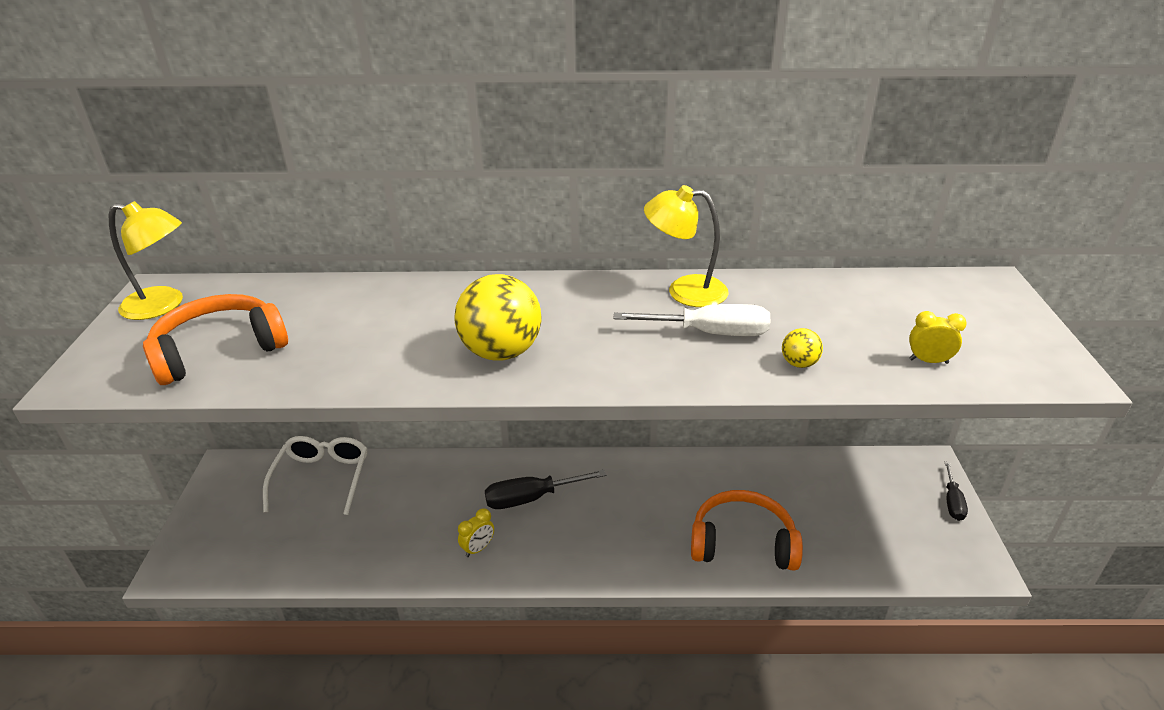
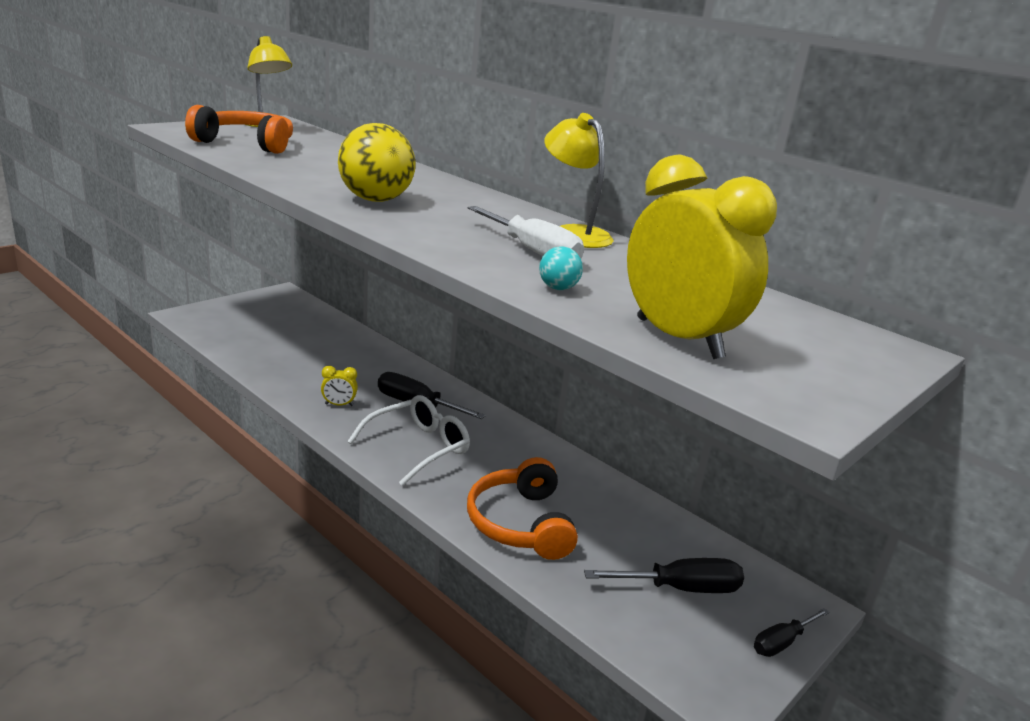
camera: 40 degrees right, 10 degrees down
white glasses [263,436,367,515] -> white glasses moved to [347,395,470,486]
orange headphones [691,490,803,571] -> orange headphones turned 150 degrees counterclockwise [467,457,578,560]
yellow ball [782,328,823,368] -> turquoise ball [539,246,583,290]
yellow clock [909,311,967,364] -> yellow clock [627,154,777,359], size x2.49
none -> black screwdriver [584,558,744,593]

